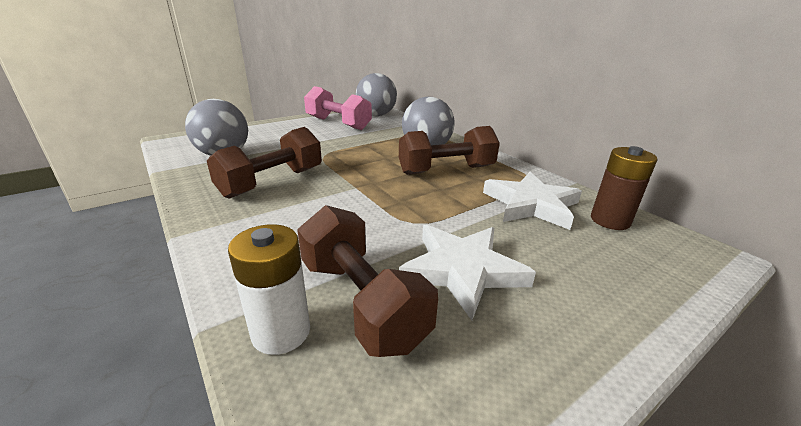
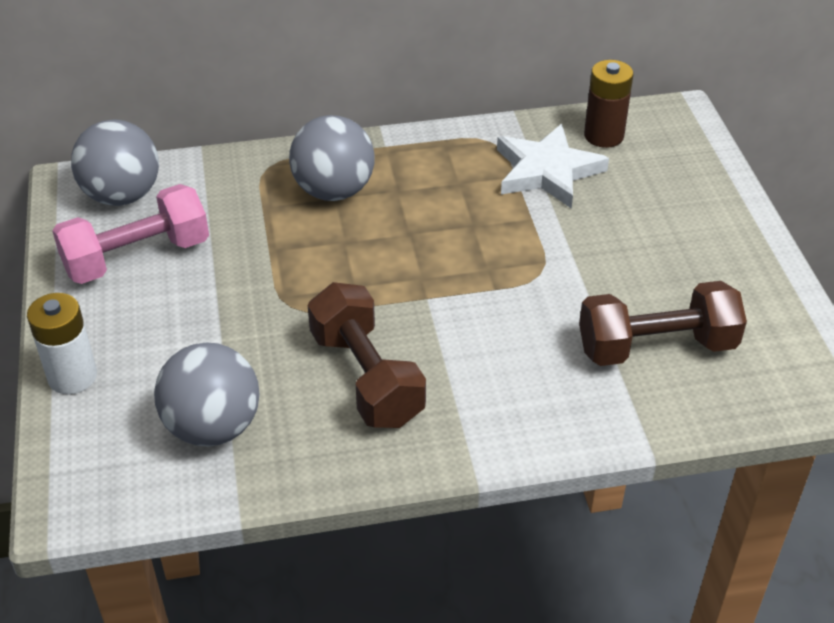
camera: 65 degrees left, 15 degrees up
white battery [228,224,310,355] -> white battery moved to [27,293,97,394]
brown dumbbell [399,126,500,175] -> none
white star [399,225,536,320] -> none

